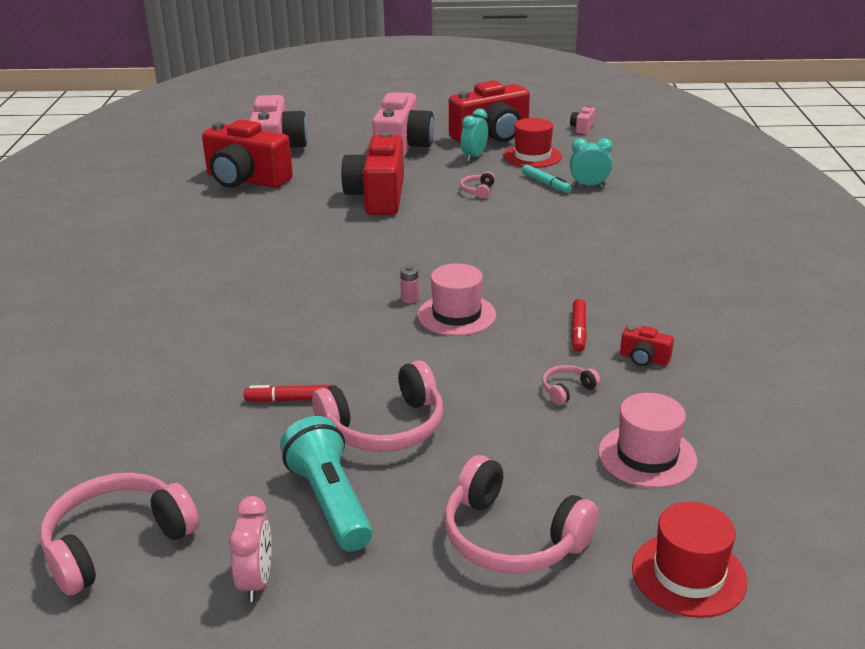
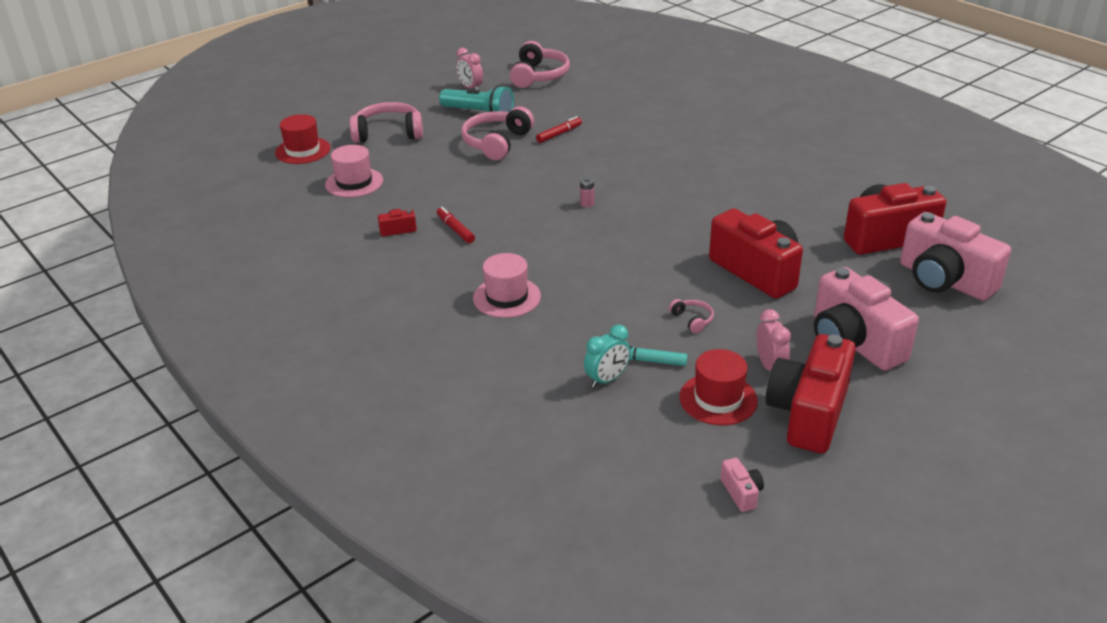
camera: 140 degrees right, 5 degrees up
pink hat [418,263,496,336] -> pink hat moved to [473,253,541,318]
turquoise clock [461,108,488,162] -> pink clock [756,309,791,371]
pink headphones [542,365,600,405] -> none

